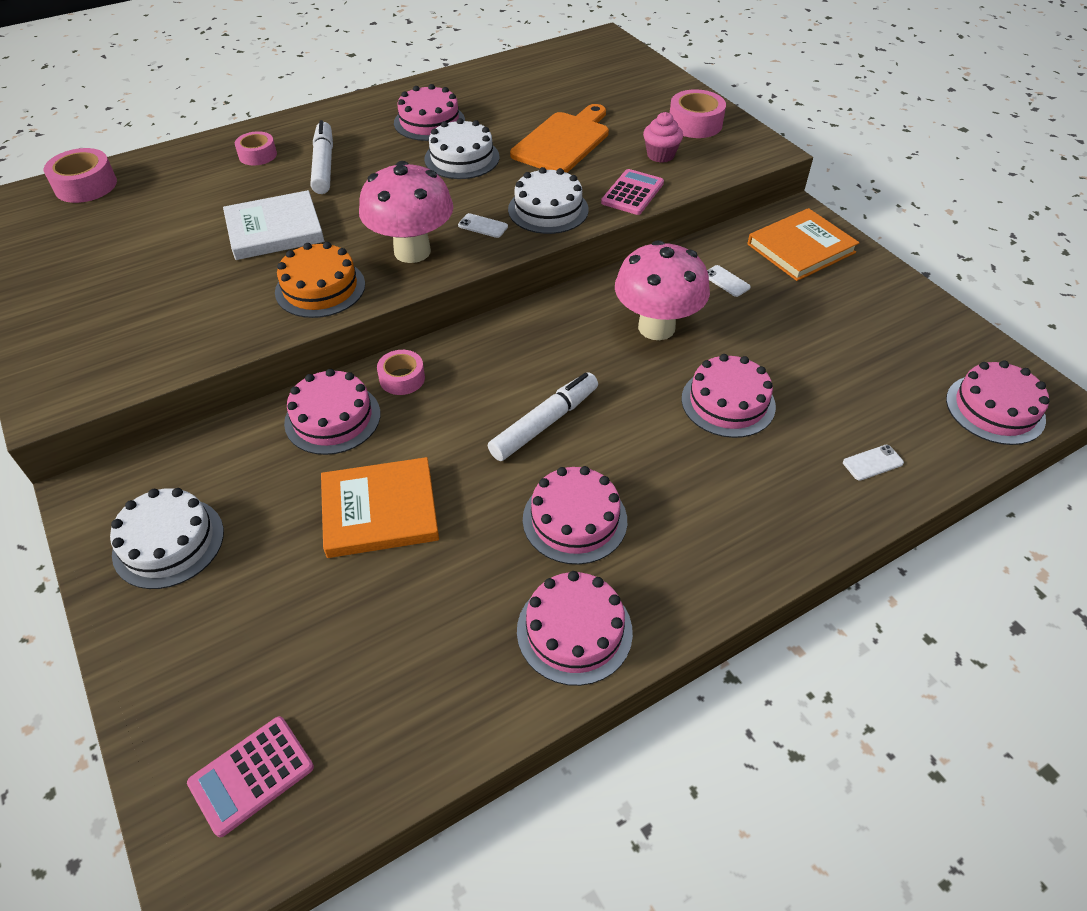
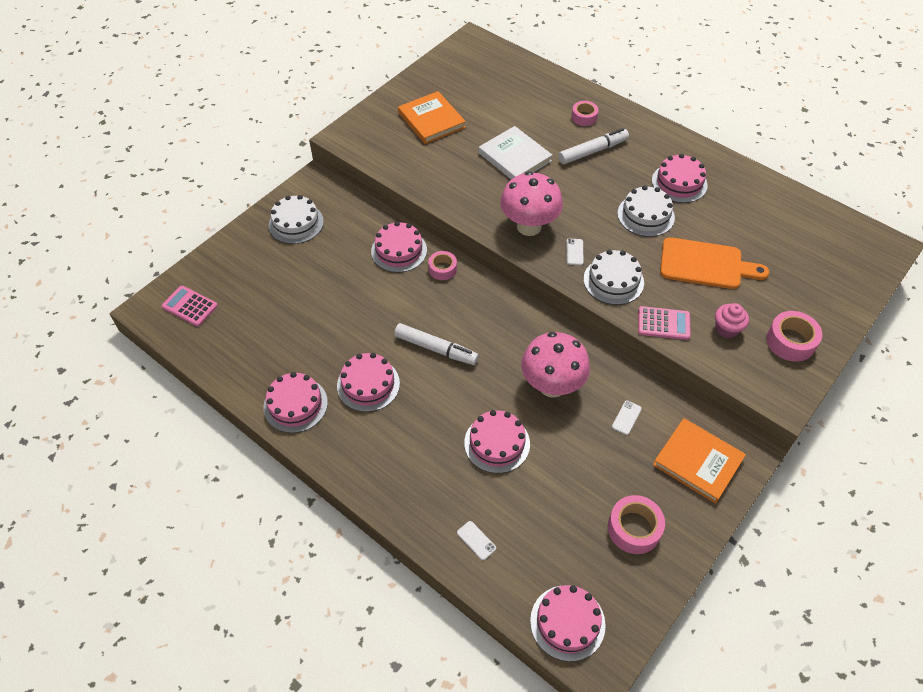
camera: 70 degrees right, 5 degrees up
pink tape [44,148,117,203] -> pink tape moved to [608,495,665,554]
orange cake [275,242,365,318] -> none
orange book [321,457,439,558] -> orange book moved to [398,91,466,144]

